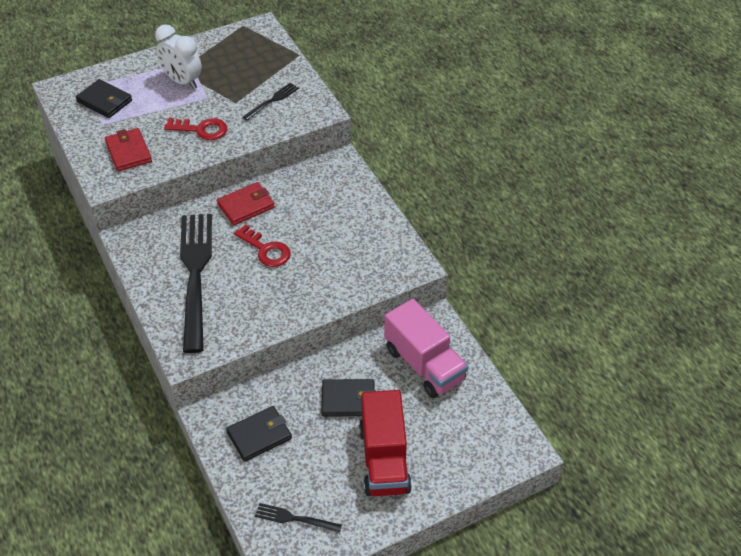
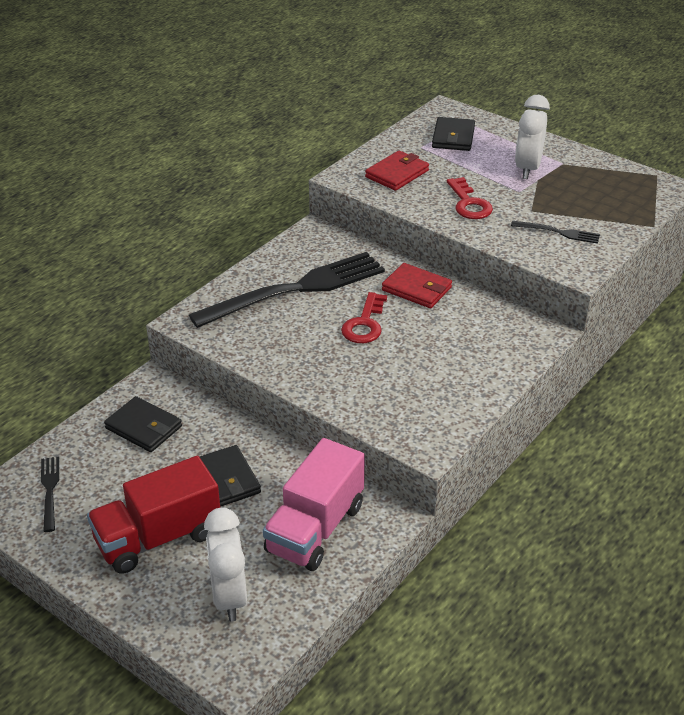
camera: 65 degrees right, 10 degrees down
none -> white clock [204,507,247,621]

